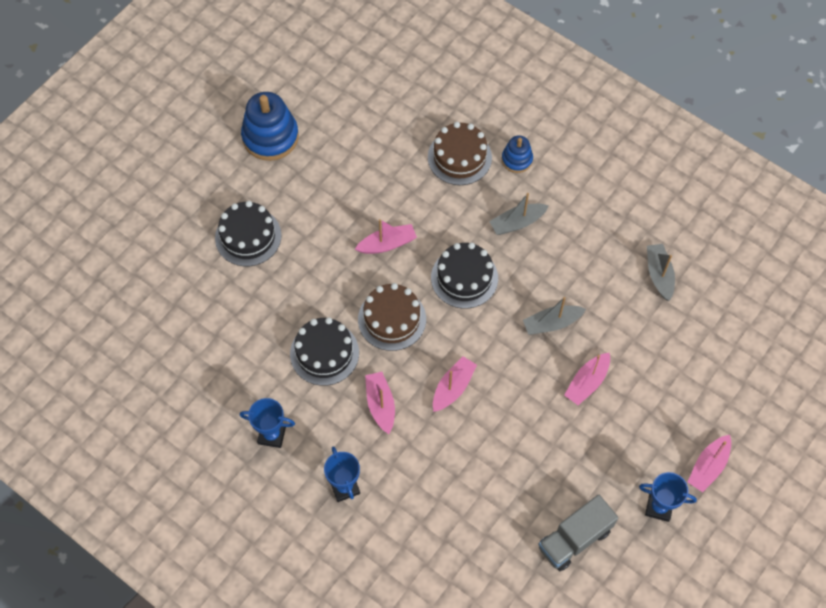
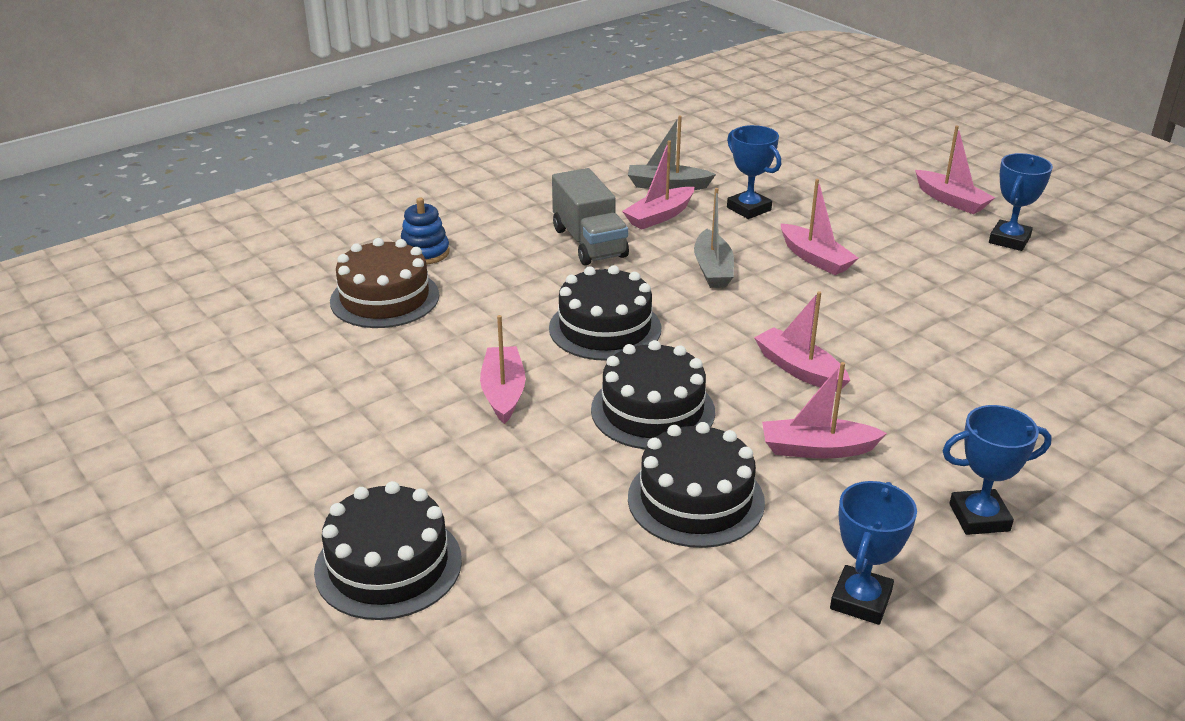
camera: 75 degrees left, 30 degrees down
blue stacking toy [241,92,299,161] -> none
brown cake [358,283,426,351] -> black cake [591,340,715,449]
grey boat [489,193,549,235] -> none
grey truck [538,495,618,571] -> grey truck moved to [552,168,629,265]
none -> pink boat [622,140,694,229]
none -> blue trophy [727,125,781,219]

